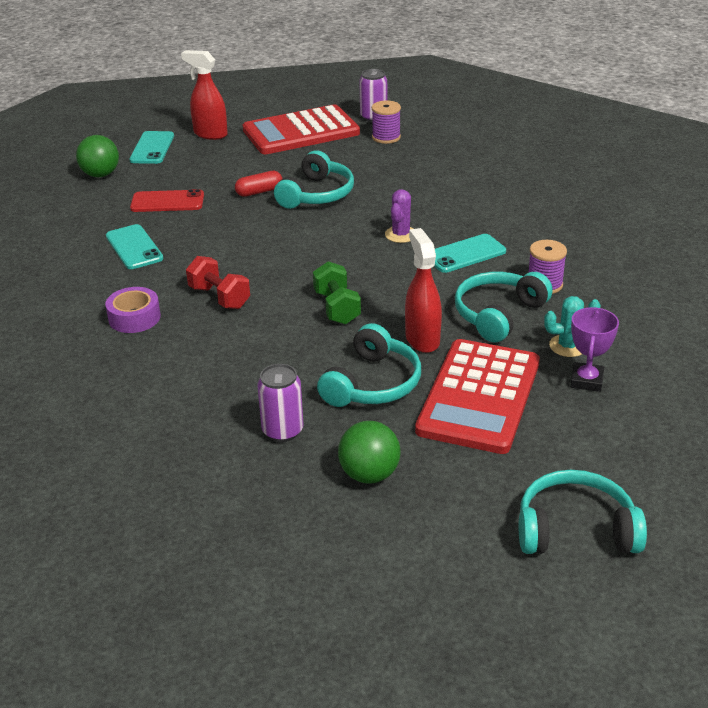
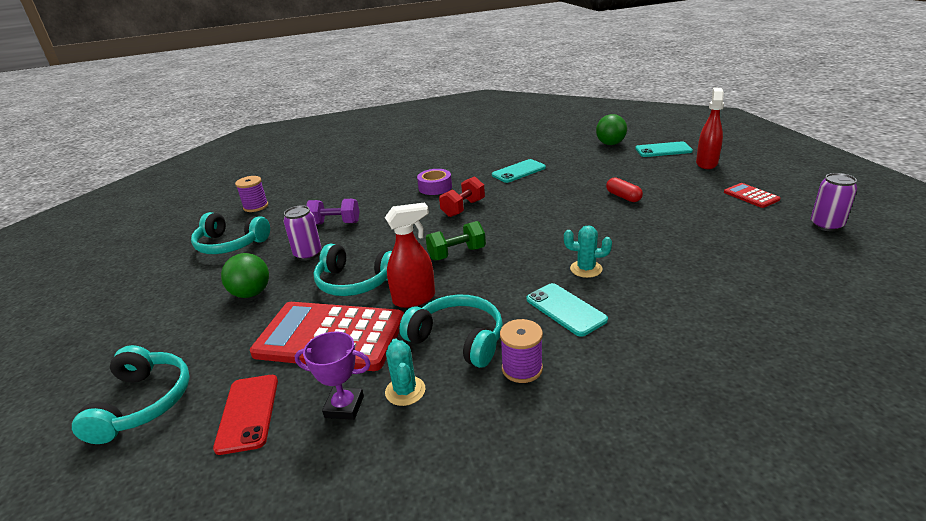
camera: 85 degrees right, 5 degrees down
red phone [130,189,204,212] -> red phone moved to [213,375,278,455]
red calculator [243,104,360,154] -> red calculator [724,183,780,208], size x0.45
turquoise headphones [274,150,354,209] -> turquoise headphones moved to [191,212,270,254]
purple spool [372,100,401,144] -> purple spool moved to [235,176,268,212]
purple cactus [385,189,413,243] -> turquoise cactus [564,225,612,278]
none -> purple dumbbell [306,199,359,225]

